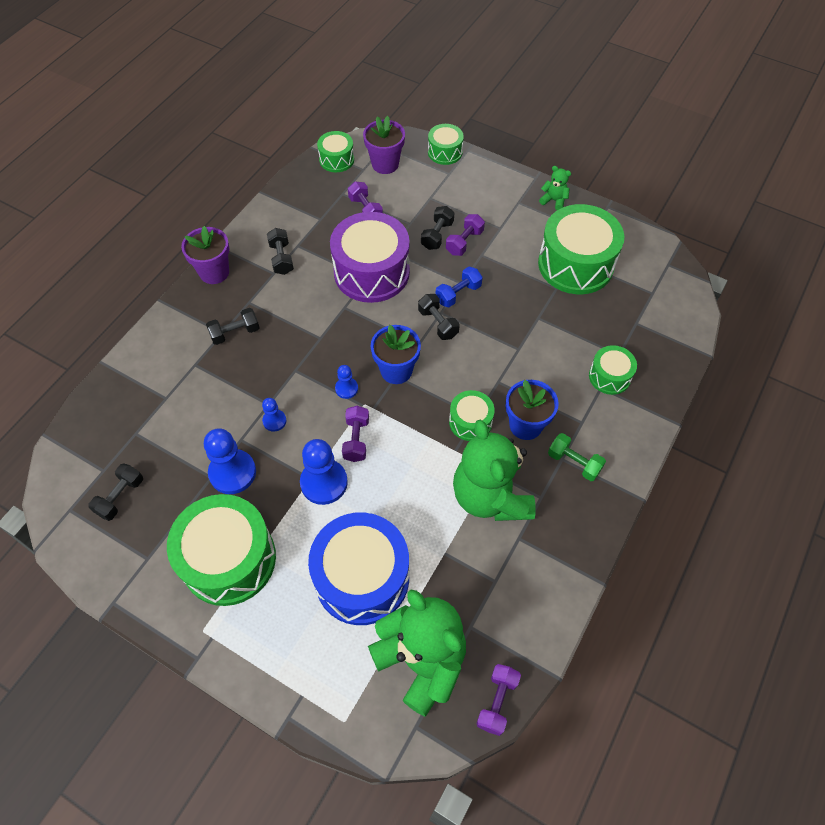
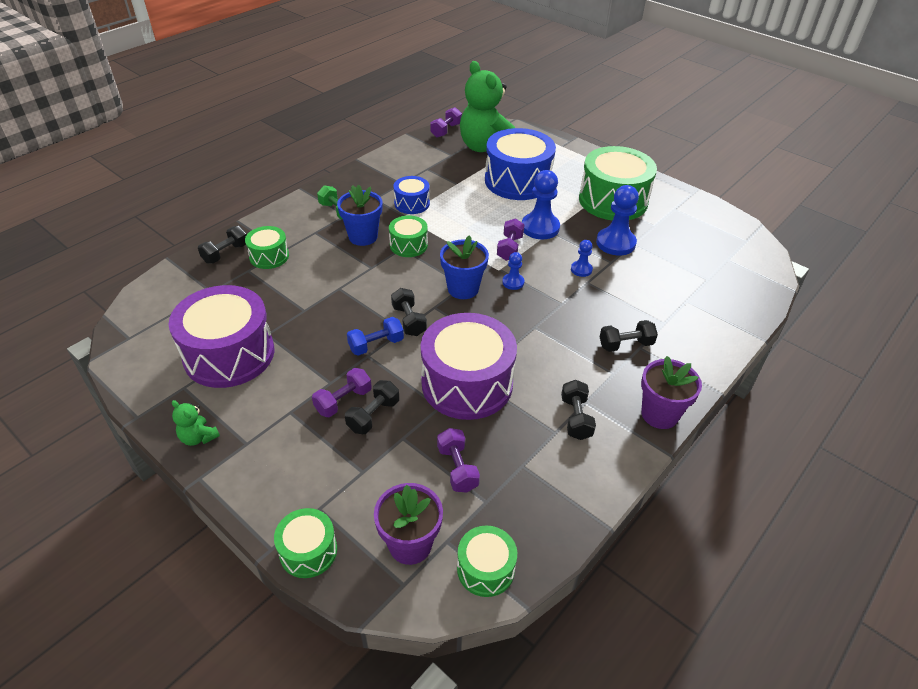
camera: 170 degrees left, 15 degrees down
black dumbbell [88,463,143,521] -> black dumbbell moved to [198,226,247,264]
green teddy bear [453,420,536,521] -> blue drum [393,176,430,214]
green drum [538,204,624,294] -> purple drum [169,285,274,388]

